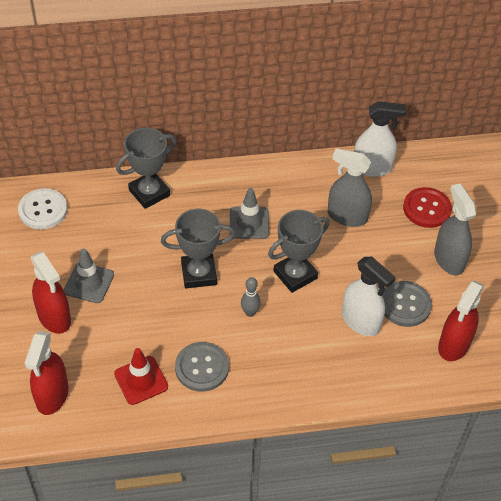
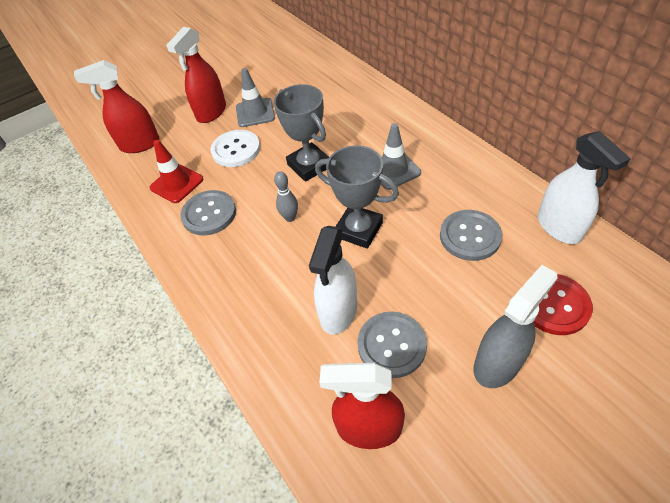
camera: 70 degrees right, 0 degrees up
white button [18,188,68,229] -> white button moved to [211,130,260,167]
grey trophy [116,128,176,209] -> none
grey spray bottle [327,148,372,227] -> grey button [440,210,502,261]

